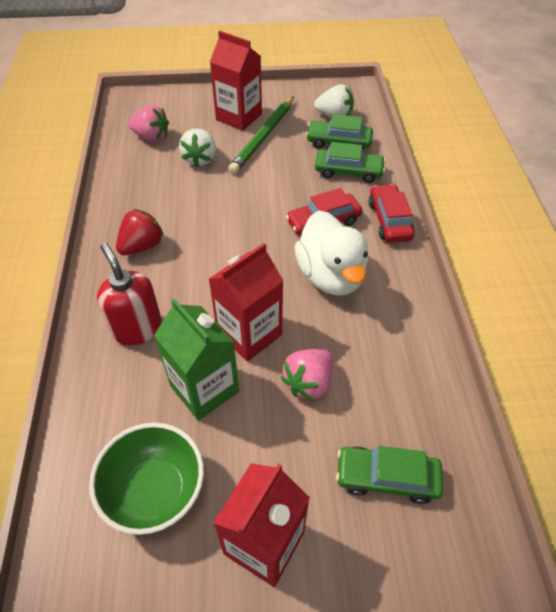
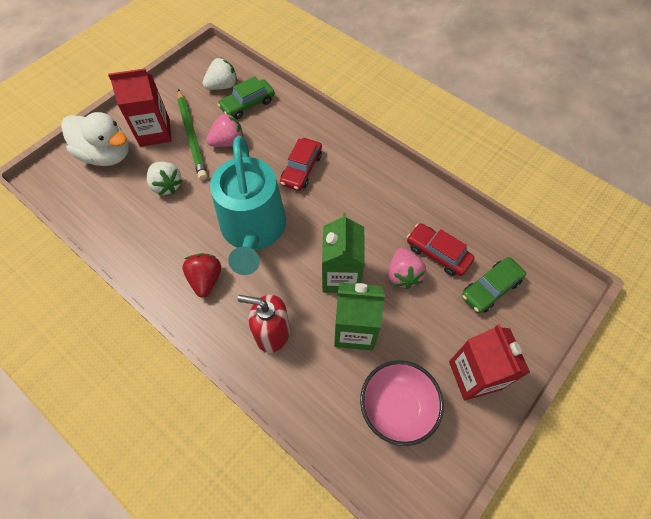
camera: 45 degrees left, 10 degrees up
green bowl [89,423,204,535] -> pink bowl [360,360,444,446]
pink strawberry [128,105,169,142] -> pink strawberry moved to [206,113,243,147]
red carton [209,243,283,362] -> green carton [322,213,365,293]
white duck [295,210,368,296] -> white duck moved to [61,112,129,166]
green car [315,142,386,183] -> none
red car [369,184,414,242] -> red car moved to [407,223,475,276]
none -> turquoise watering can [210,136,286,275]

